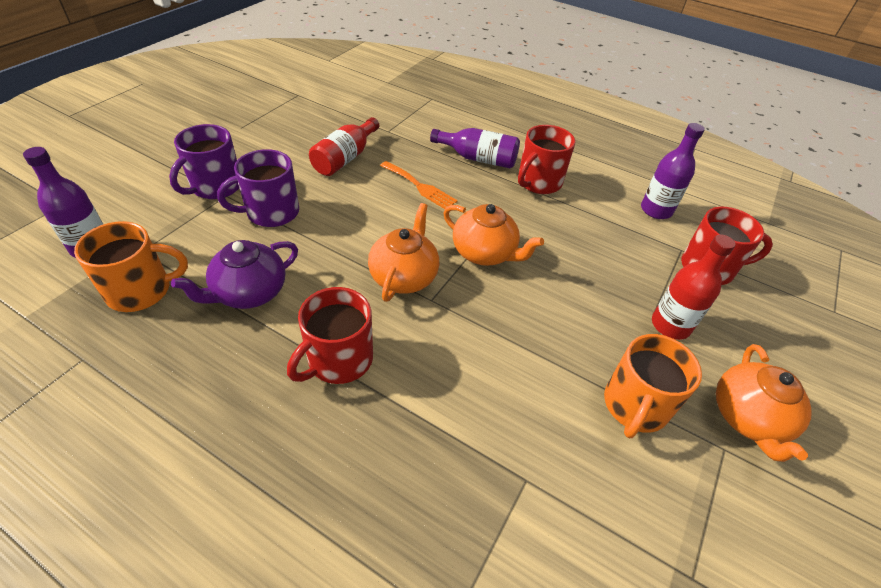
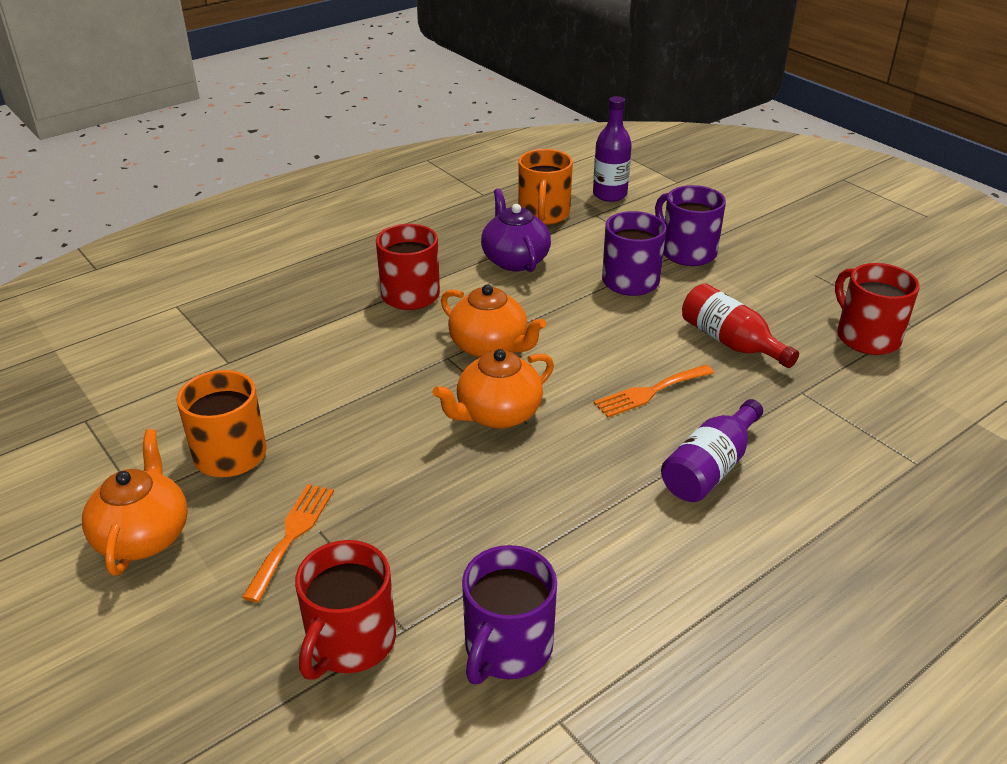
camera: 115 degrees right, 10 degrees down
red mug [518,125,575,194] -> red mug moved to [835,263,920,355]
purple bottle [641,123,705,219] -> purple mug [462,545,557,684]
red bottle [652,234,735,340] -> orange fork [242,484,334,603]
orange teapot [716,344,812,462] -> orange teapot turned 60 degrees clockwise [82,429,188,576]

